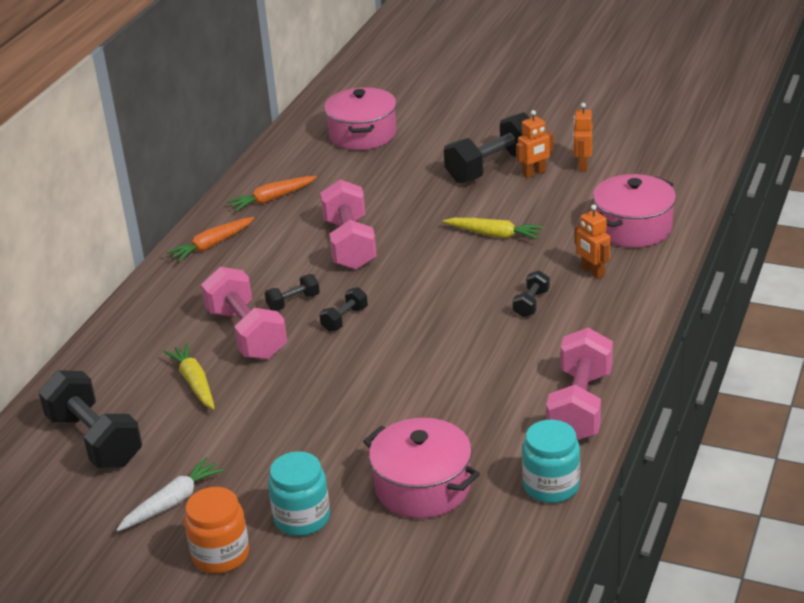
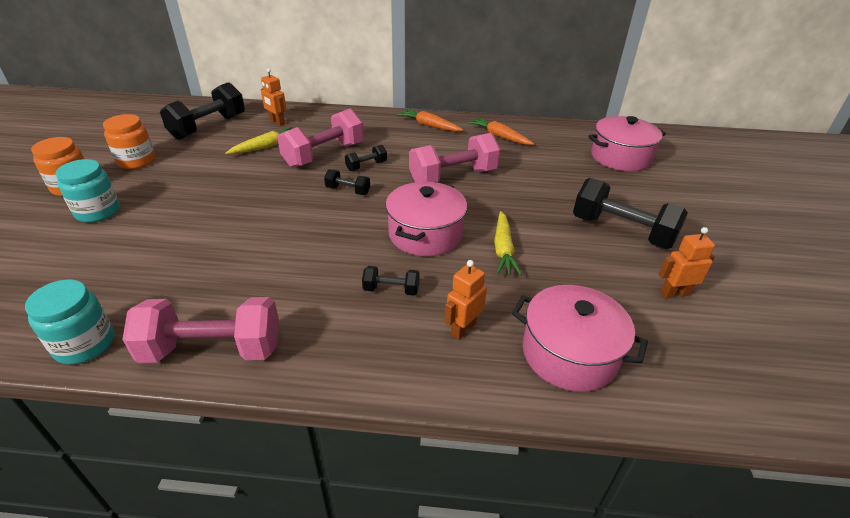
camera: 70 degrees right, 5 degrees up
white carrot [116,457,224,532] -> orange jar [103,114,155,169]
black dumbbell [265,274,320,311] -> black dumbbell turned 75 degrees counterclockwise [345,145,387,171]
pink pot [363,418,480,519] -> pink pot moved to [385,182,467,256]
orange robot [516,110,553,178] -> orange robot moved to [261,68,287,126]

